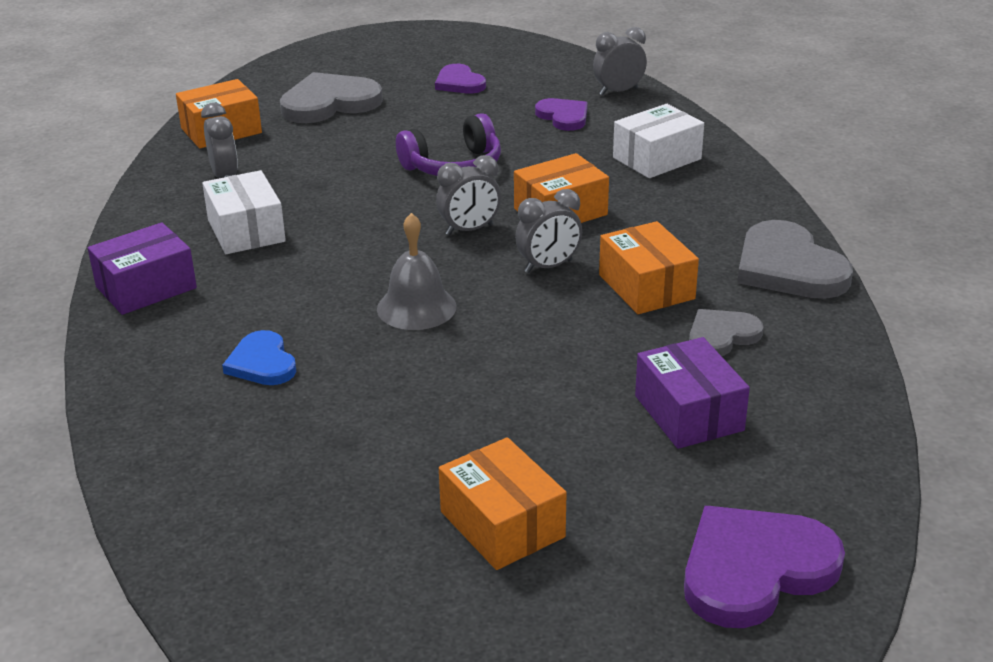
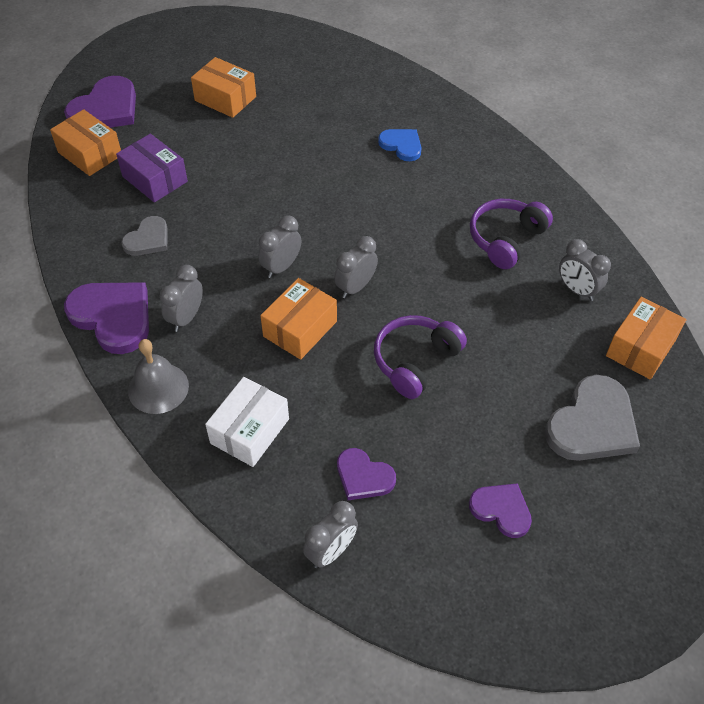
camera: 155 degrees right, 20 degrees up
purple box [88,223,197,315] -> none
white box [202,170,286,254] -> purple headphones [470,199,553,269]
grey bell [377,213,456,330] -> grey bell moved to [128,339,189,414]
orange box [599,221,699,314] -> orange box moved to [50,109,121,176]
grey heart [737,220,853,299] -> purple heart [64,282,149,354]
none -> grey clock [160,265,203,332]

